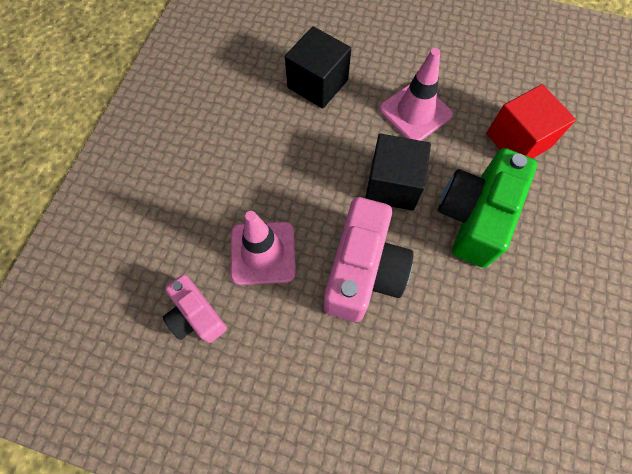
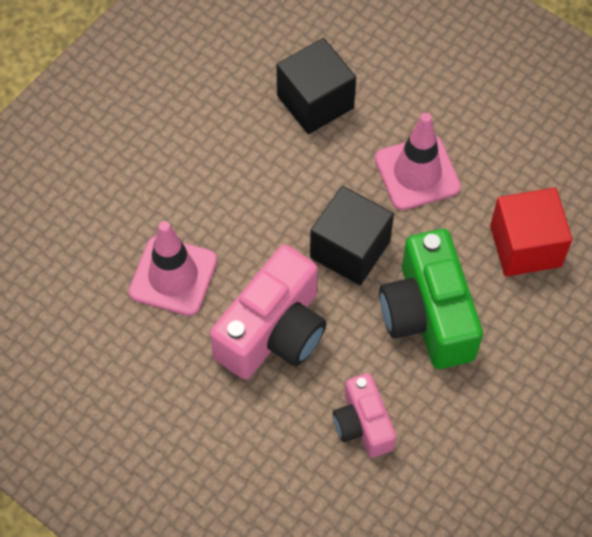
camera: 20 degrees right, 5 degrees down
pink camera [163,275,227,343] -> pink camera moved to [333,373,396,458]
green camera [438,148,537,268] -> green camera turned 60 degrees counterclockwise [379,229,483,369]

